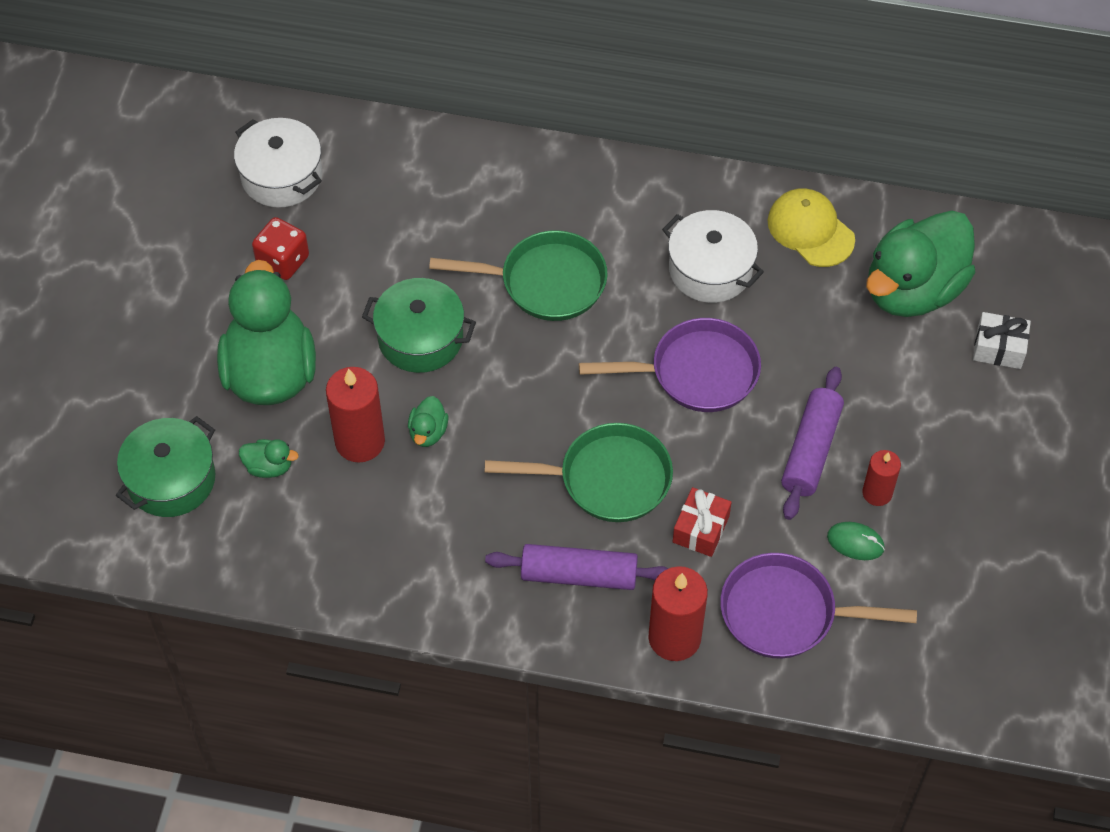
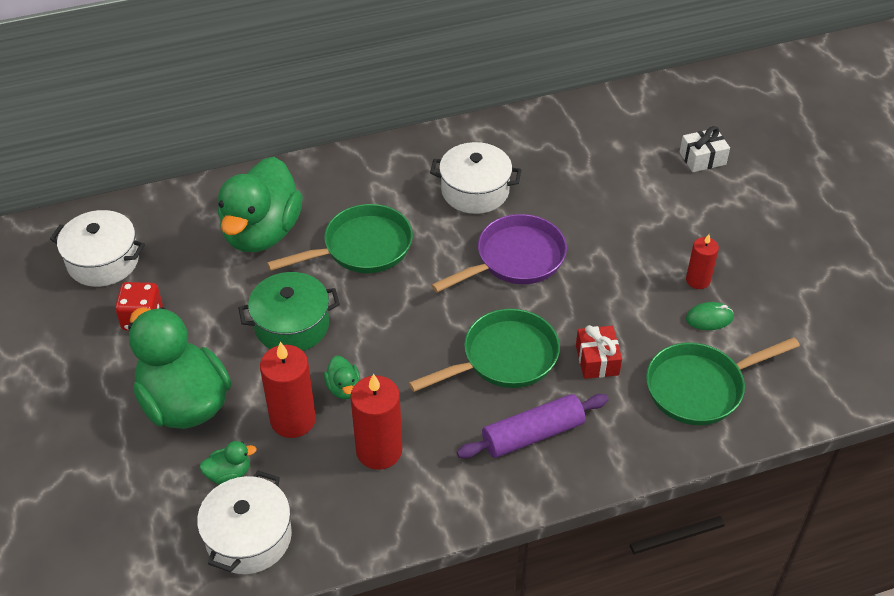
camera: 30 degrees left, 10 degrees down
green pot [116,416,215,517] -> none
red candle [648,566,708,661] -> red candle moved to [350,373,402,470]
purple pan [720,553,917,659] -> green pan [646,337,800,425]
yellow cap [768,188,855,267] -> none
purple rolling pin [781,367,844,520] -> none
green duck [866,211,975,317] -> green duck moved to [218,157,303,252]
none -> white pot [197,471,292,574]

